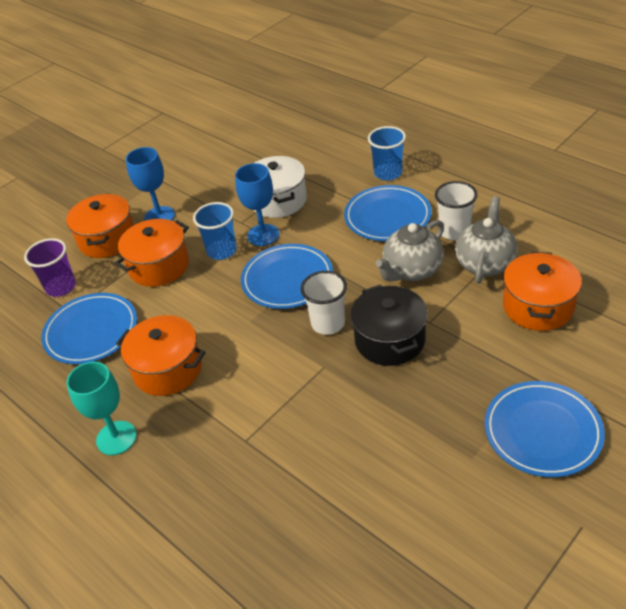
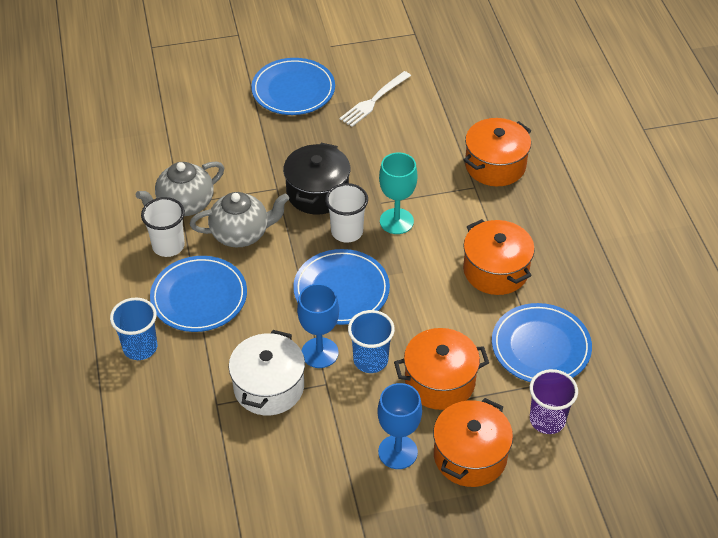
camera: 150 degrees left, 5 degrees up
turquoise goblet [66,362,137,455] -> turquoise goblet moved to [379,152,418,234]
orange pot [503,252,582,331] -> orange pot moved to [464,118,532,186]
none -> white fork [339,71,411,127]

